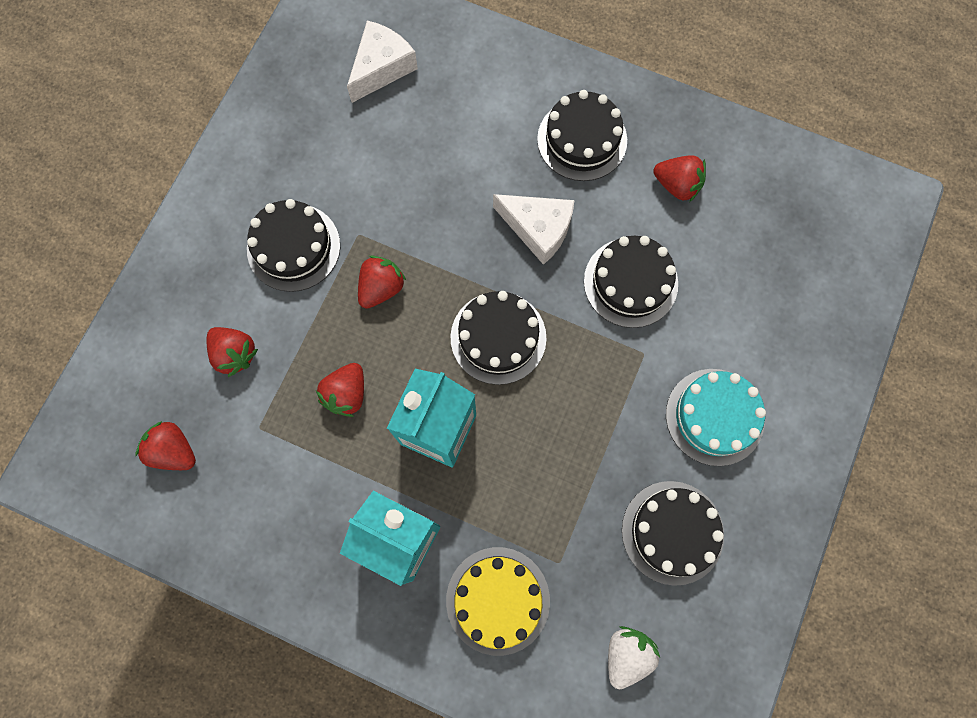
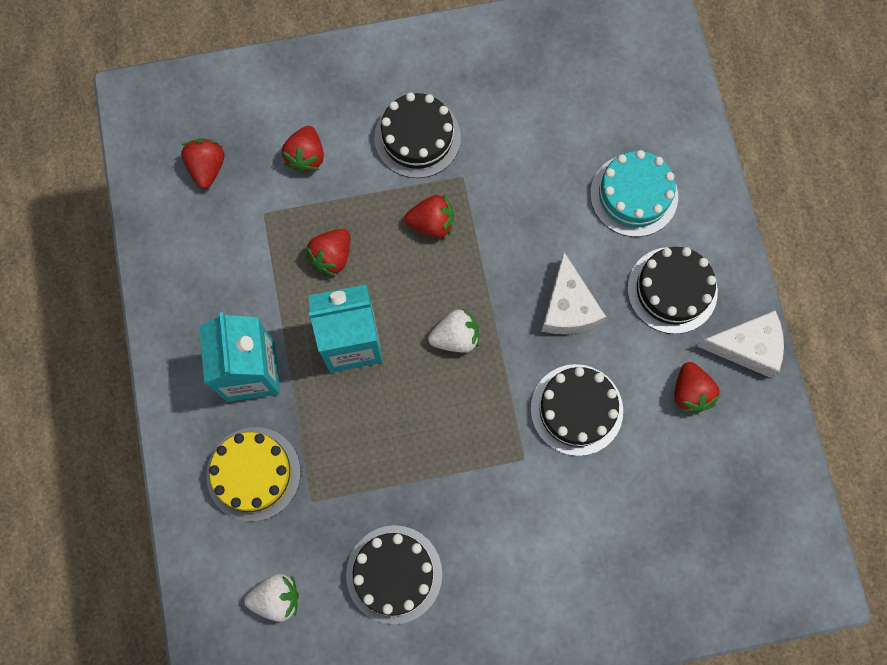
camera: 55 degrees right, 0 degrees up
red strawberry [316,363,364,417] -> red strawberry turned 45 degrees counterclockwise [306,229,350,276]
white cheese [347,20,418,103] -> white cheese moved to [697,310,784,377]
black cake [450,291,546,385] -> white strawberry [428,309,479,353]
turquoise cake [666,369,766,466] -> turquoise cake moved to [590,150,678,237]

